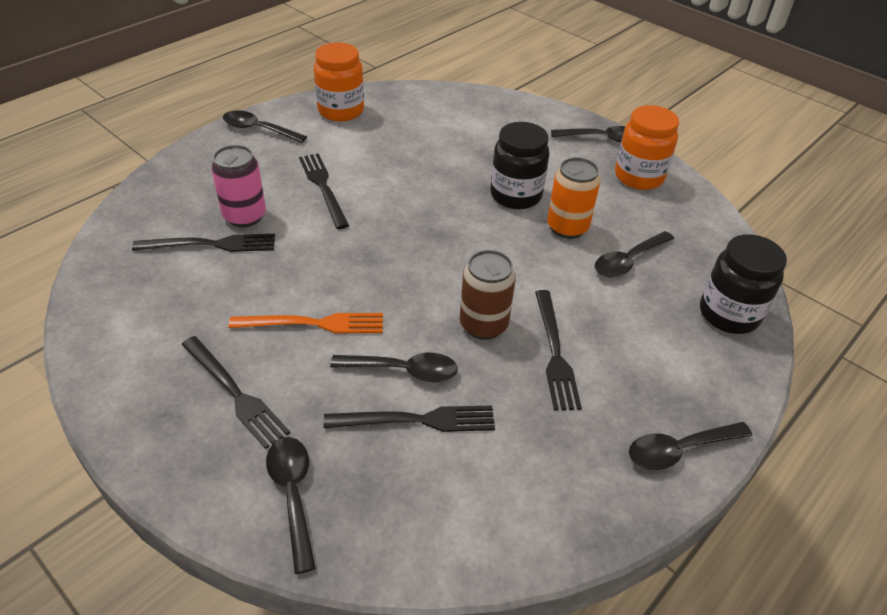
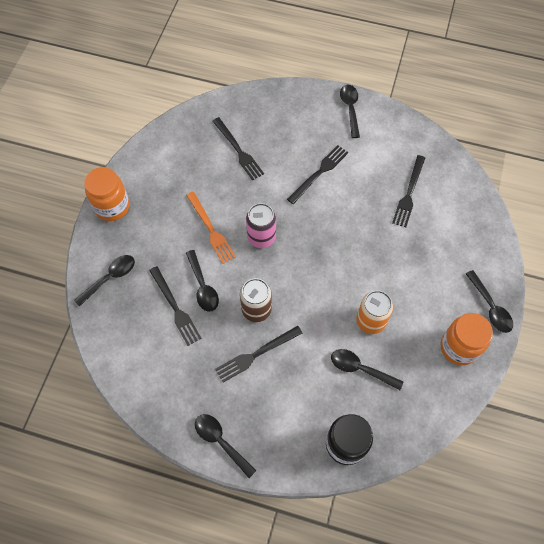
camera: 65 degrees right, 20 degrees up
black fork [181,336,290,449] -> black fork moved to [392,155,425,227]
pink can [211,145,266,227] -> pink can moved to [246,203,276,248]
orange jar [314,43,364,121] -> orange jar moved to [84,167,130,221]
black jar [490,122,549,209] -> none

